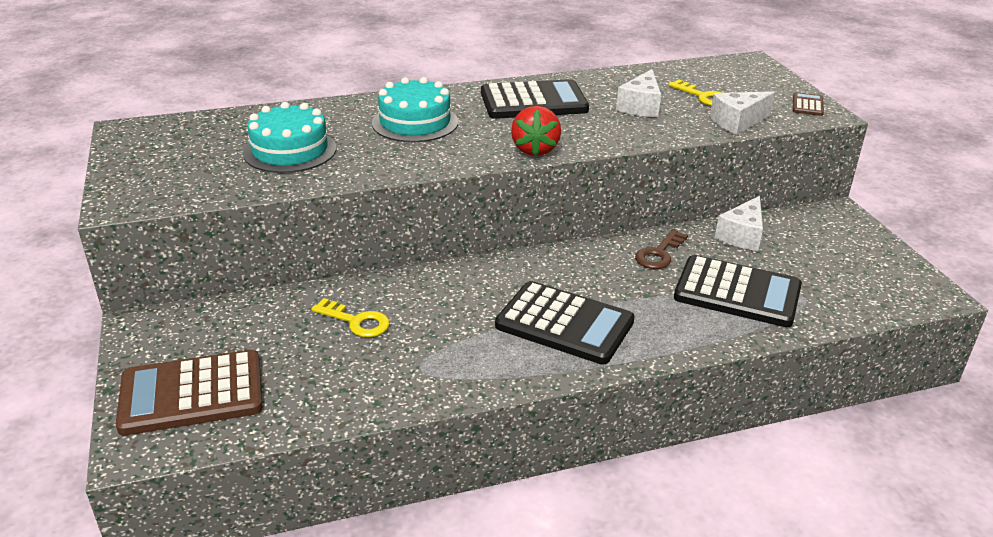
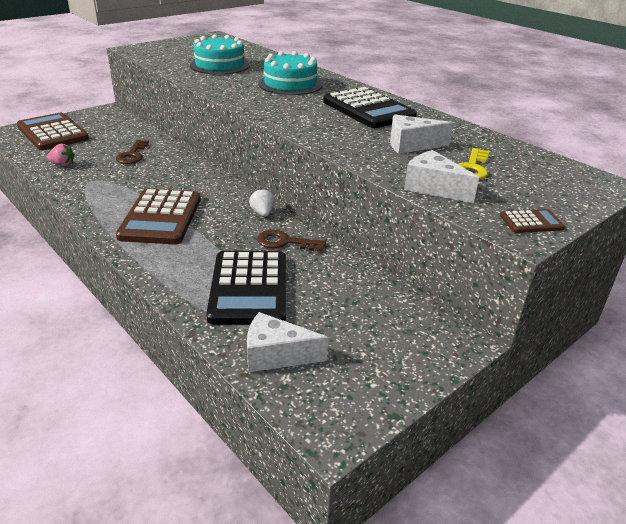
camera: 65 degrees right, 0 degrees up
yellow key [311,298,390,337] -> brown key [116,140,149,164]
black calculator [495,281,635,364] -> brown calculator [116,188,201,245]
red strawberry [511,106,561,157] -> none
white cheese [715,196,763,251] -> white cheese moved to [247,312,328,372]
none -> pink strawberry [47,144,75,167]
none -> white strawberry [249,188,275,217]

